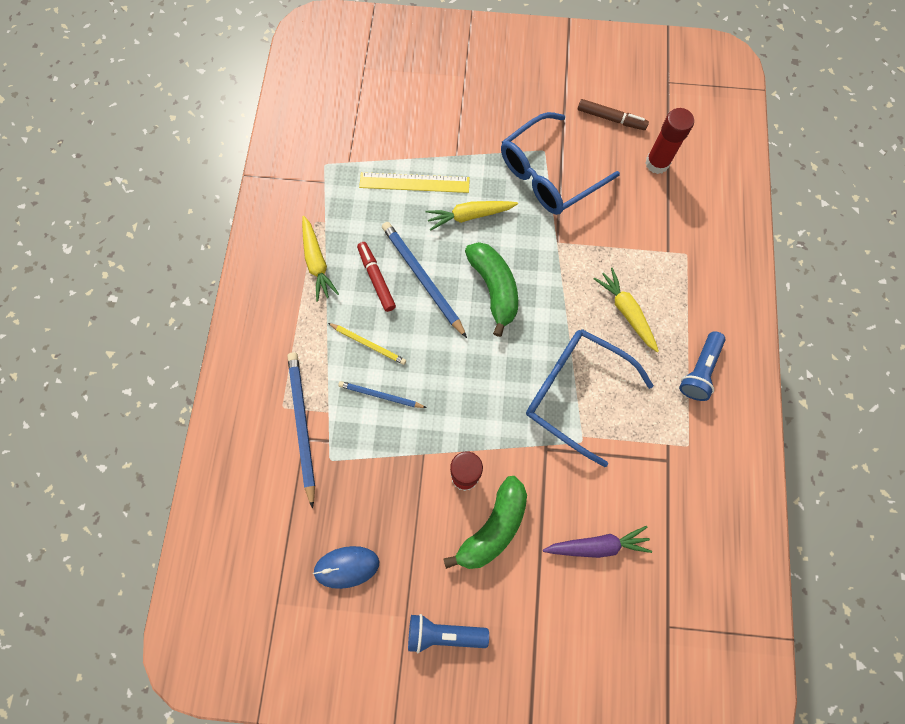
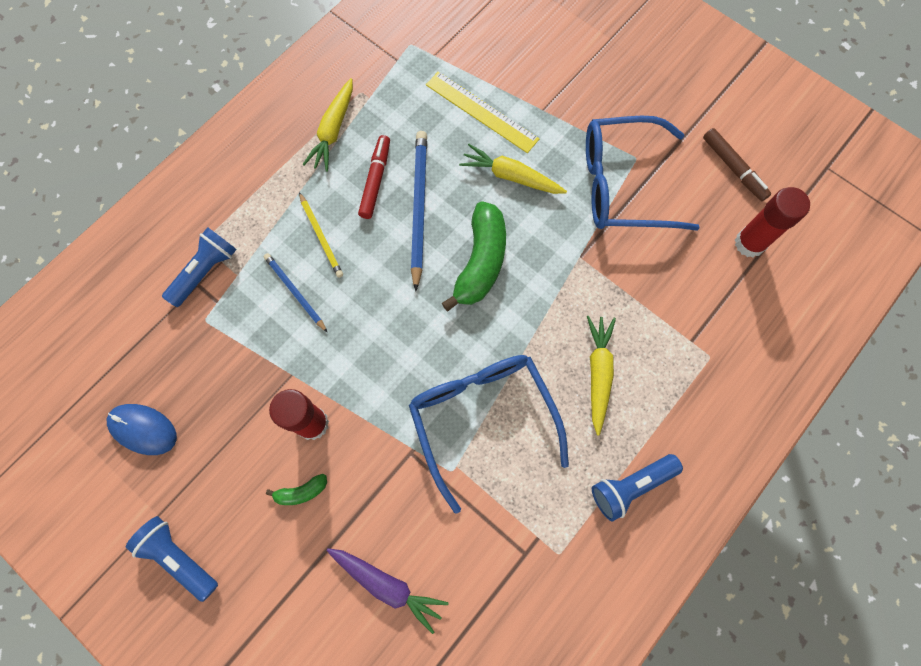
camera: 35 degrees right, 0 degrees up
blue pencil [287,352,315,509] -> blue flashlight [162,227,237,307]
green banana [443,476,527,569] -> green banana [266,474,327,505], size x0.46

